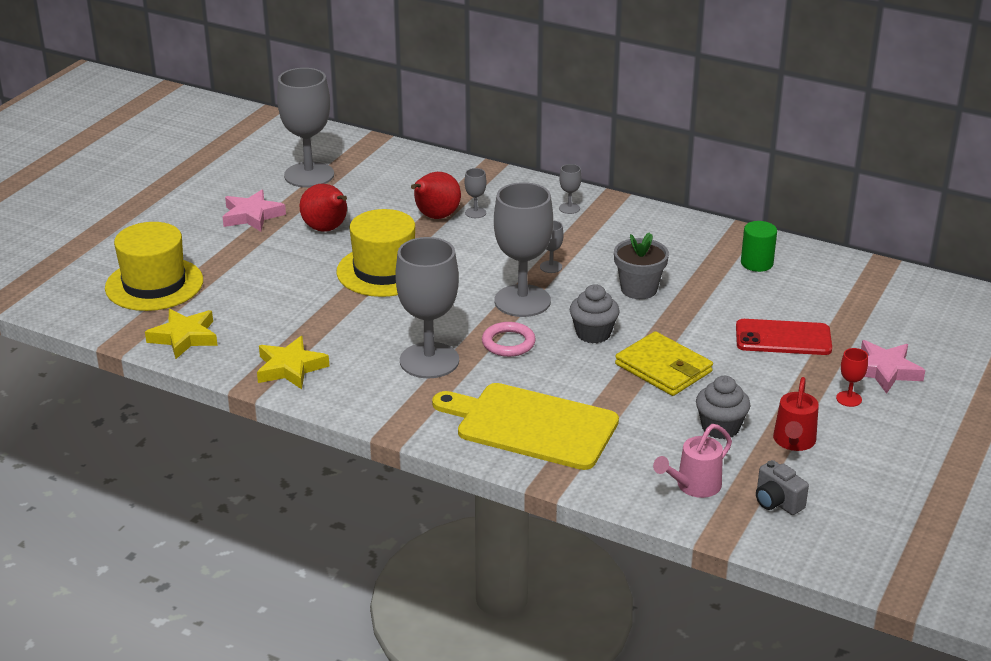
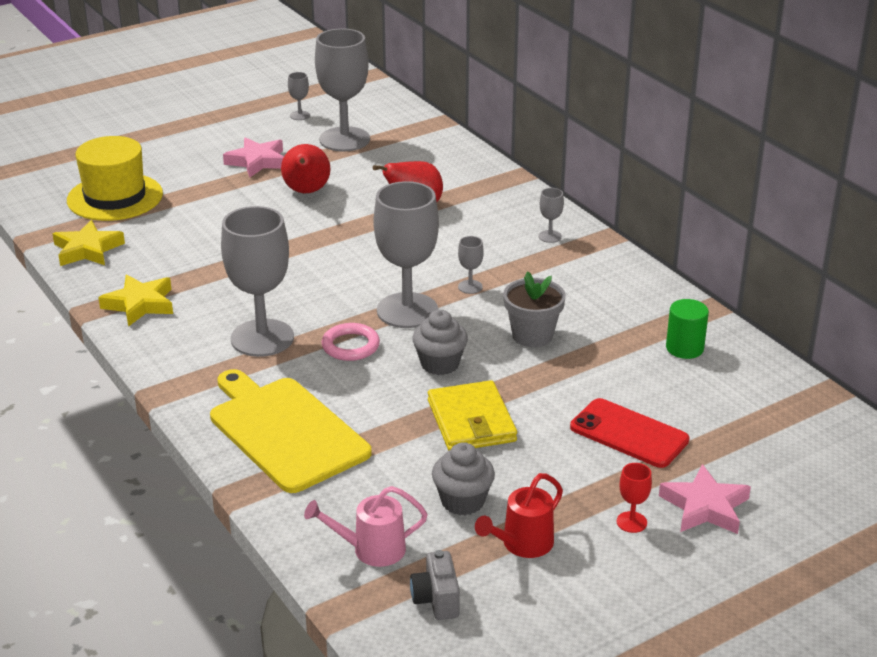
camera: 30 degrees right, 0 degrees up
yellow hat [336,209,415,297] -> none
grey goblet [464,168,487,218] -> grey goblet moved to [288,72,310,120]

